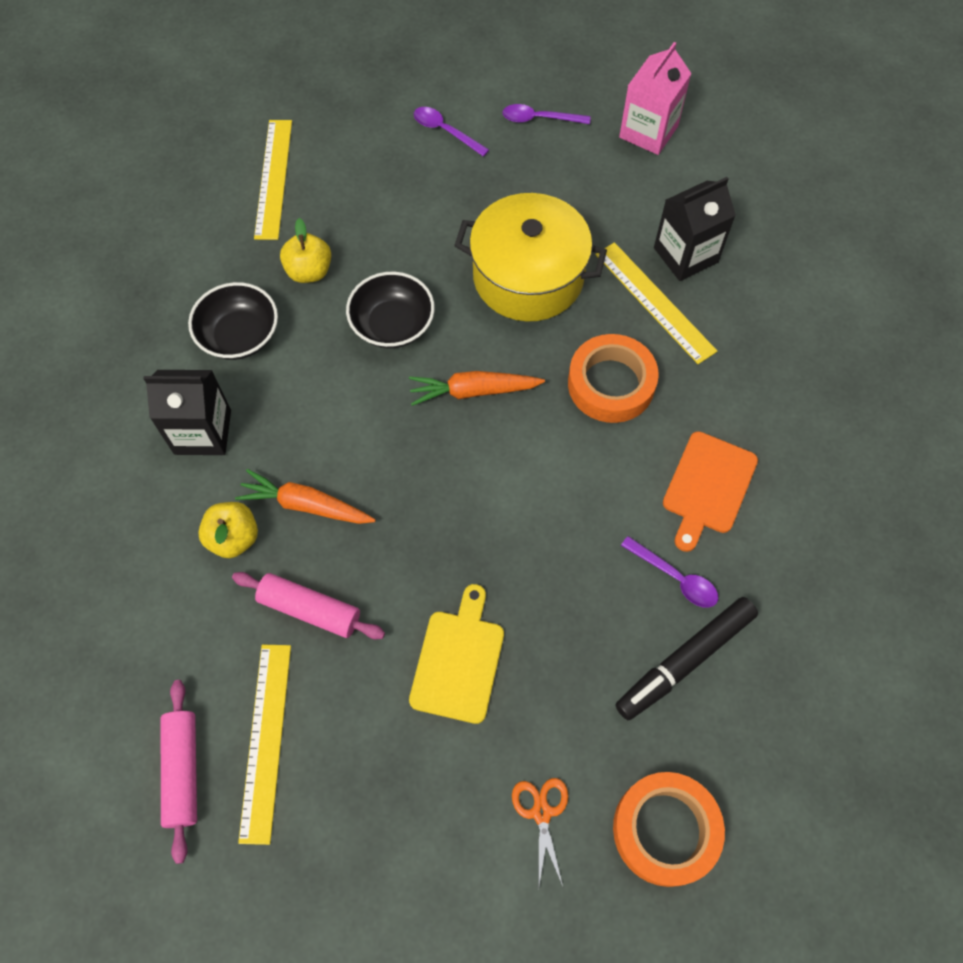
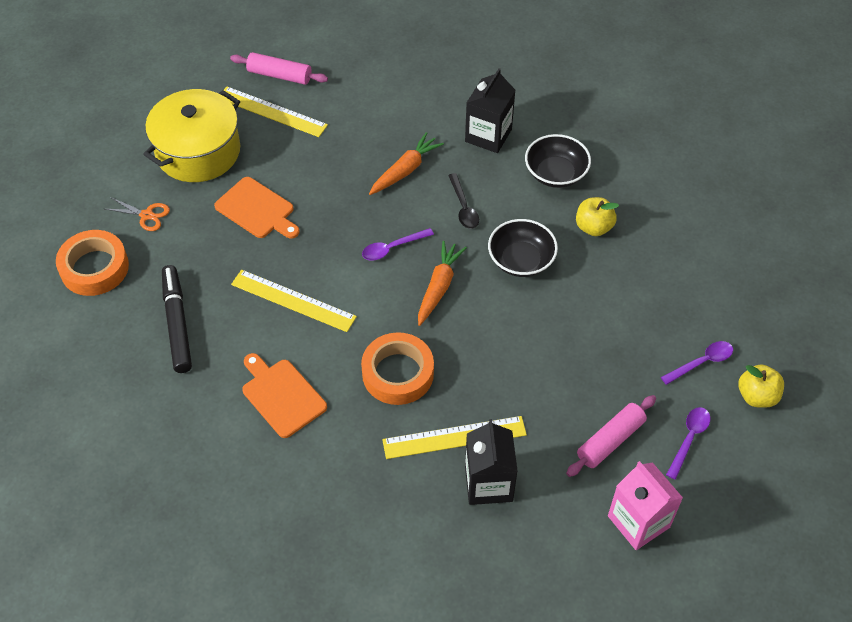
camera: 115 degrees right, 10 degrees down
yellow apple [198,502,258,558] -> yellow apple moved to [738,365,784,408]
pink rolling pin [232,572,385,639] -> pink rolling pin moved to [566,395,656,477]
yellow ruler [254,120,292,240] -> yellow ruler moved to [231,270,357,332]
yellow cutting board [409,584,504,724] -> orange cutting board [214,177,300,239]
yellow pot [454,193,607,321] -> yellow pot moved to [143,89,240,182]
purple spoon [621,536,718,608] -> purple spoon moved to [362,228,434,261]
none -> black spoon [448,173,479,229]

